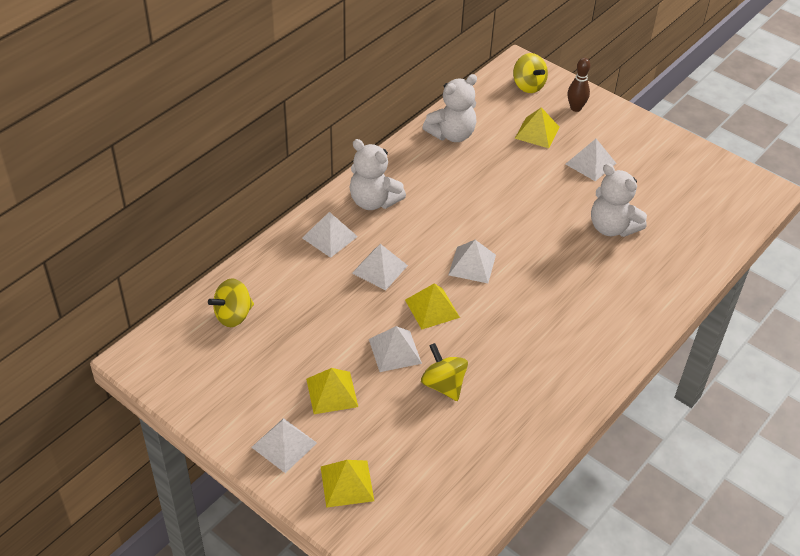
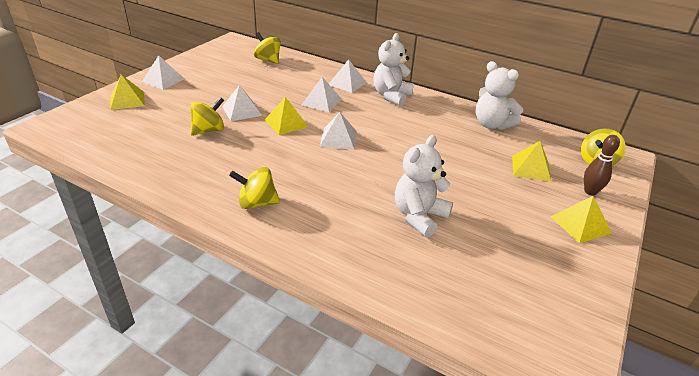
camera: 80 degrees right, 10 degrees down
yellow pyramid [306,368,358,414] -> yellow pyramid moved to [550,196,612,243]
white pyramid [566,139,616,181] -> none
none -> yellow spinning top [229,167,280,209]

